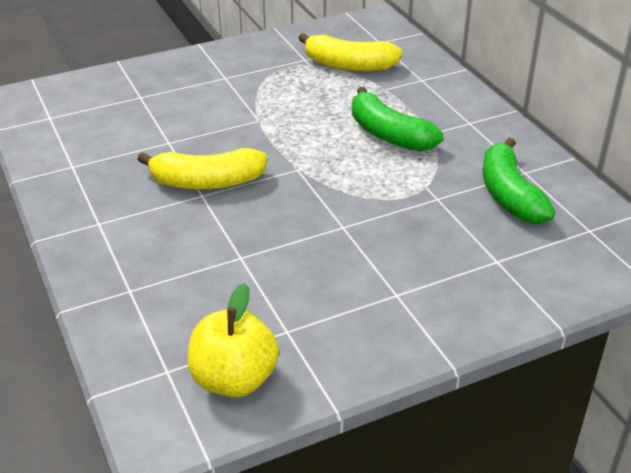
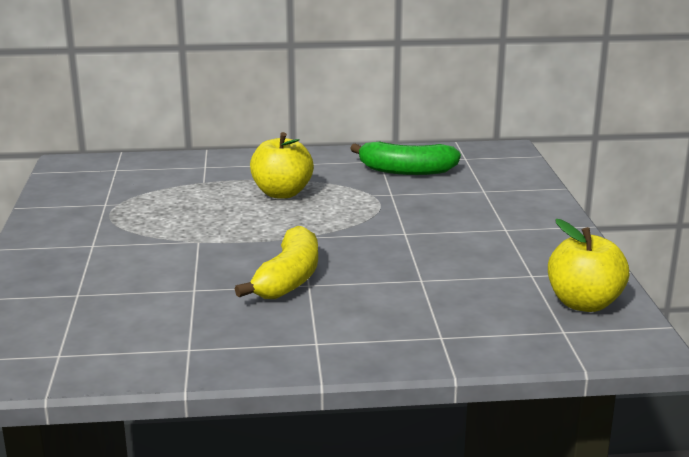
camera: 70 degrees left, 15 degrees down
yellow banana [298,33,403,71] -> none
green banana [352,87,443,151] -> yellow apple [250,132,314,198]

